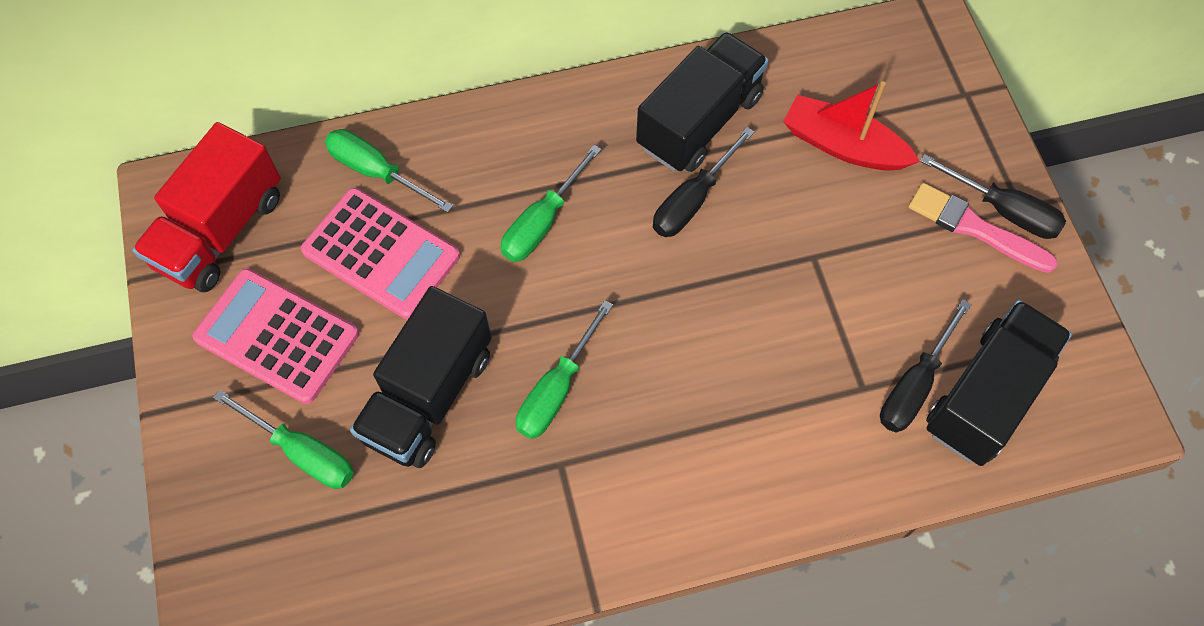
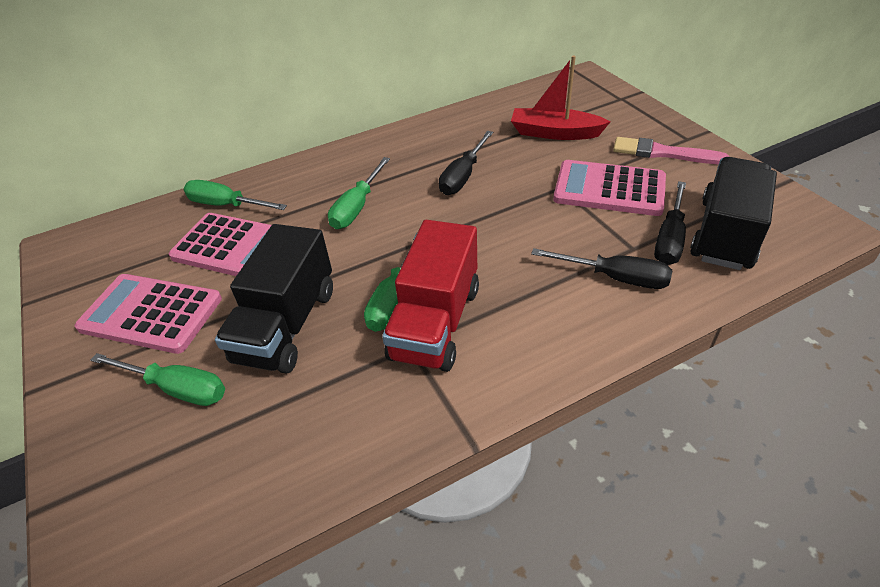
camera: 10 degrees left, 20 degrees down
red truck [132,122,281,292] -> red truck moved to [382,220,479,372]
black truck [636,32,769,172] -> none
black screwdriver [920,154,1066,239] -> black screwdriver moved to [531,248,672,289]
none -> pink calculator [553,160,666,216]

